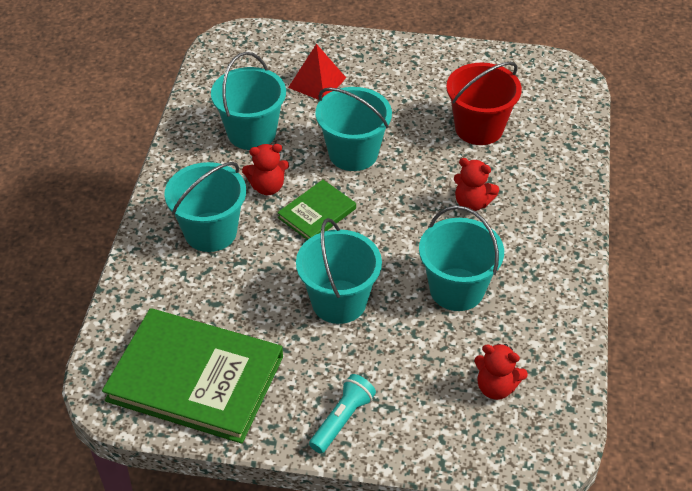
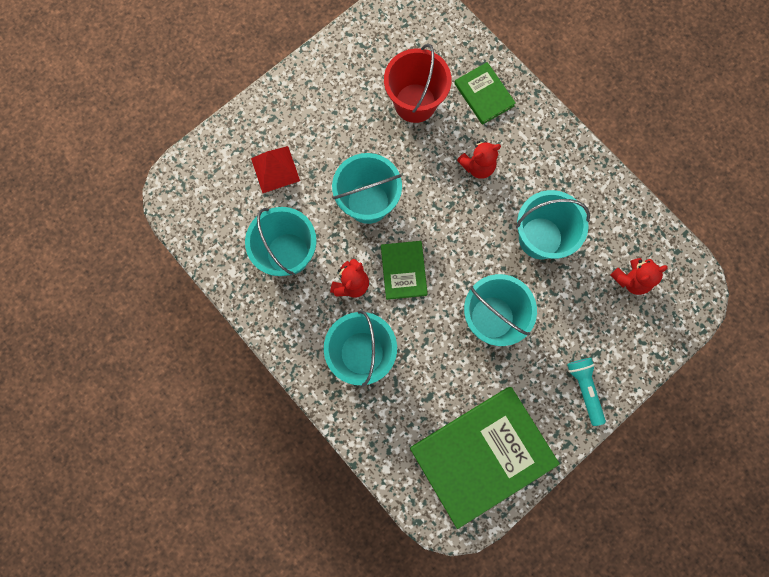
camera: 50 degrees left, 30 degrees up
none -> green book [454,62,516,125]

